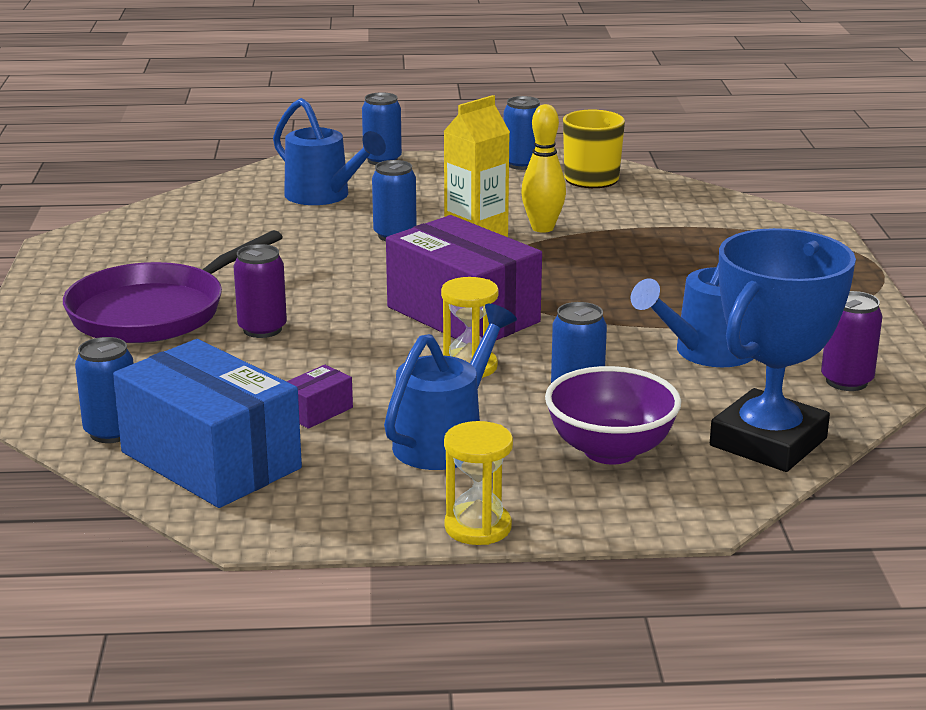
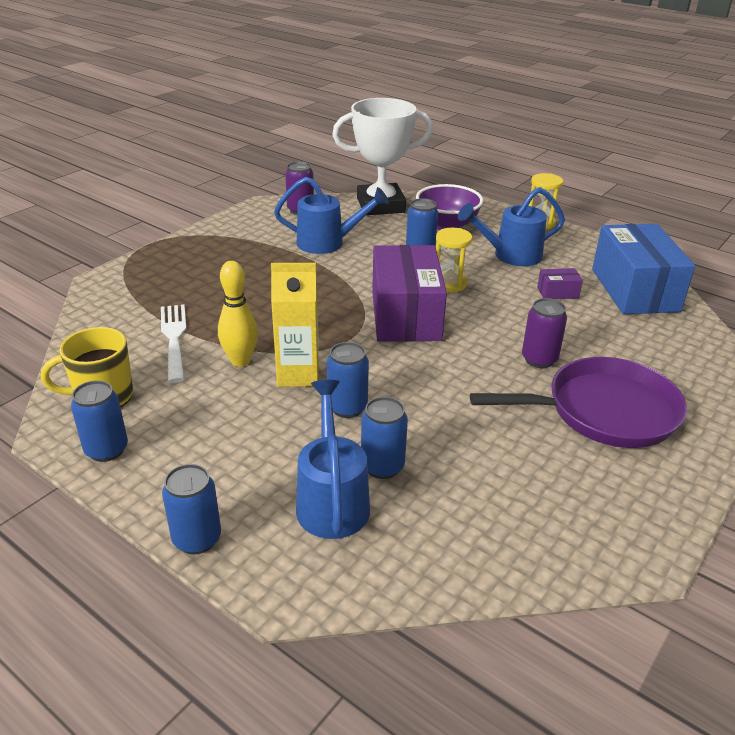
camera: 140 degrees left, 10 degrees up
blue can [75,337,134,443] -> blue can moved to [361,397,408,479]
blue trophy [710,228,856,472] -> white trophy [332,98,433,215]
none -> white fork [161,304,186,383]

